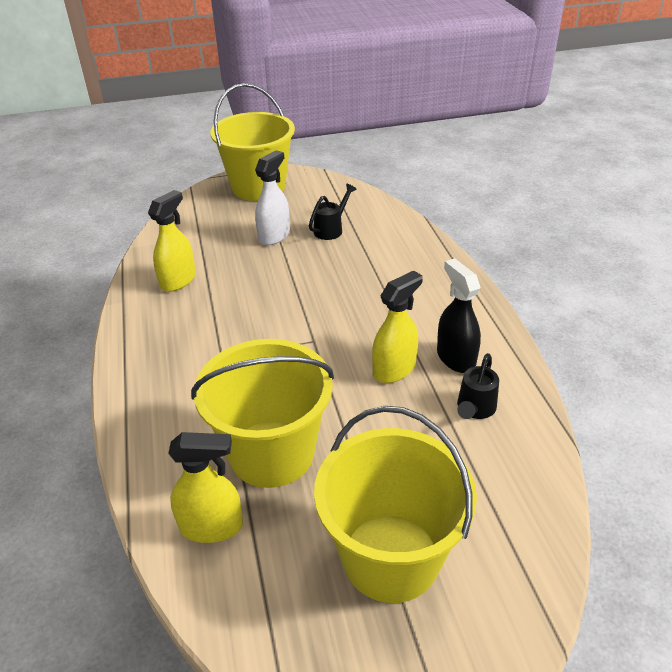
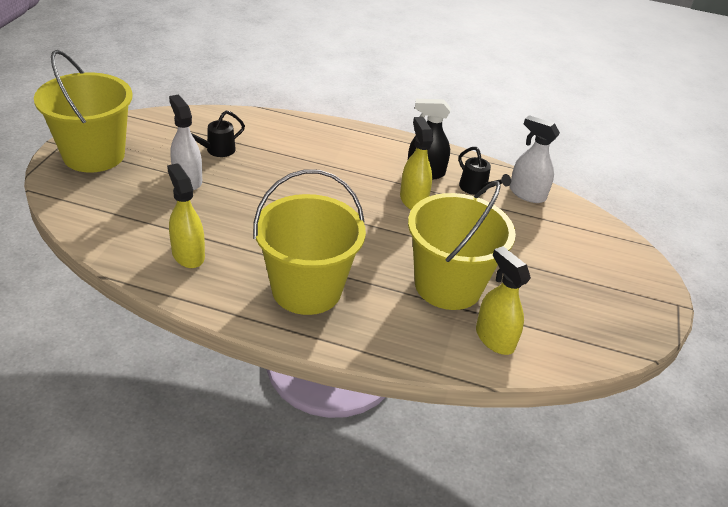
camera: 65 degrees left, 0 degrees up
yellow spray bottle [168,432,243,543] -> yellow spray bottle turned 60 degrees counterclockwise [476,246,531,355]
black watering can [309,184,357,240] -> black watering can turned 105 degrees counterclockwise [191,110,245,157]
yellow bucket [314,406,477,603] -> yellow bucket moved to [253,169,366,315]
none -> white spray bottle [510,115,560,203]

